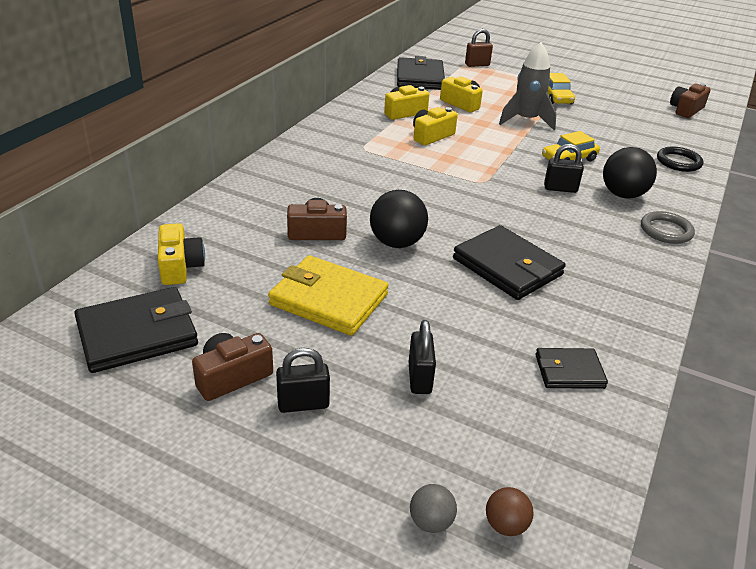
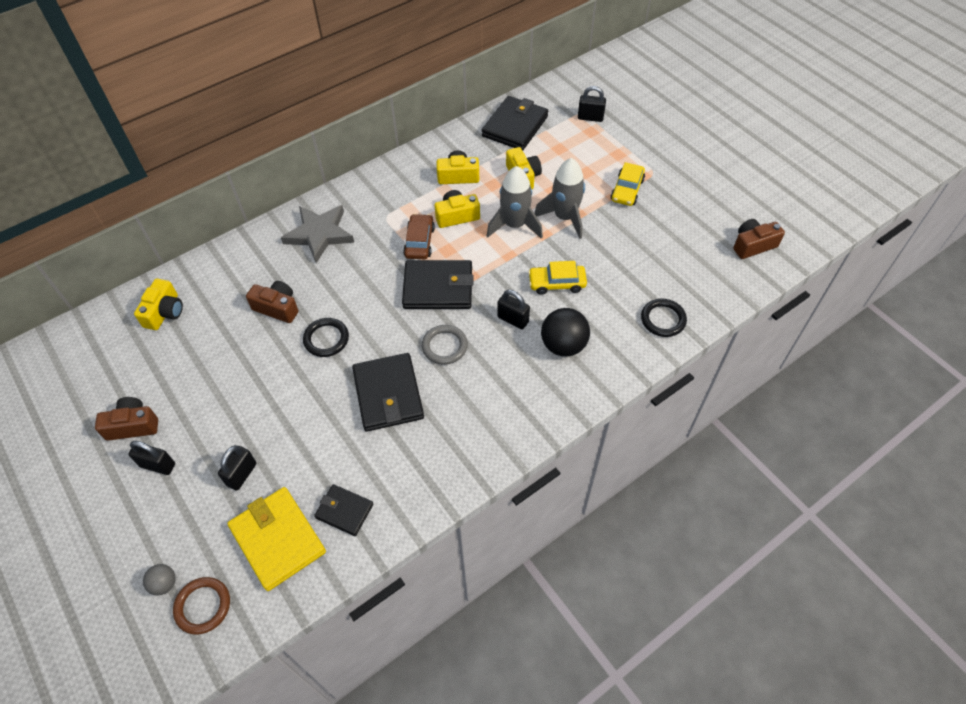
camera: 30 degrees right, 20 degrees up
black wallet [74,287,198,373] -> black wallet moved to [402,260,474,309]
yellow wallet [268,255,388,336] -> yellow wallet moved to [227,487,326,591]
black ball [370,190,428,248] -> black ring [303,318,349,357]
brown padlock [465,29,493,67] -> black padlock [578,86,606,122]
brown ball [486,487,533,536] -> brown ring [173,577,230,634]
grey ring [641,211,695,244] -> grey ring moved to [422,325,468,365]
none -> grey star [281,205,354,263]
none -> brown car [403,214,435,259]
none -> grey rocket [487,166,543,239]

